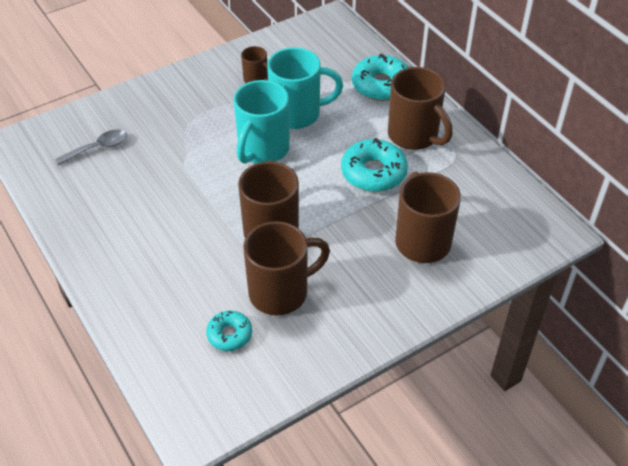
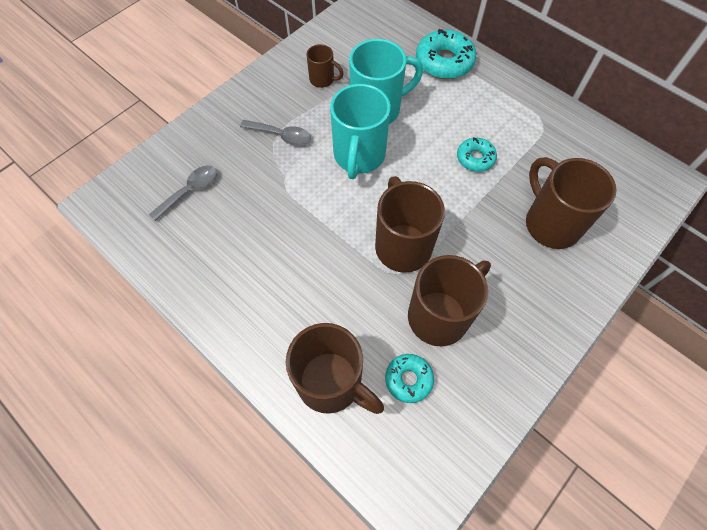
camera: 15 degrees left, 15 degrees up
turquoise donut [341,138,408,192] -> turquoise donut [457,137,497,172], size x0.59
brown mug [388,67,453,150] -> brown mug moved to [286,323,384,414]
none -> grey spoon [240,120,311,146]

